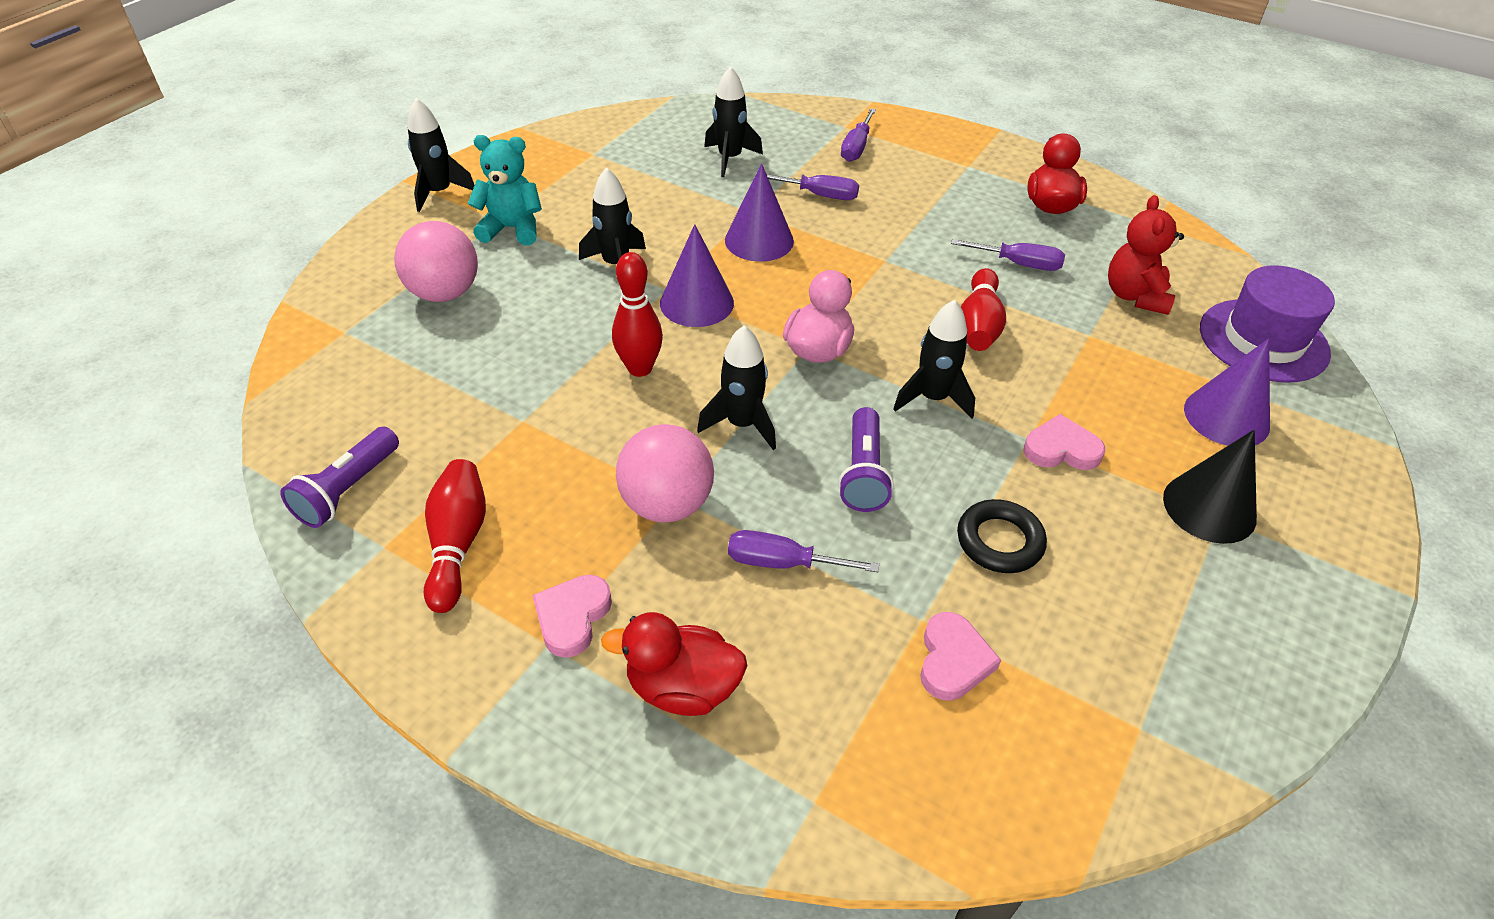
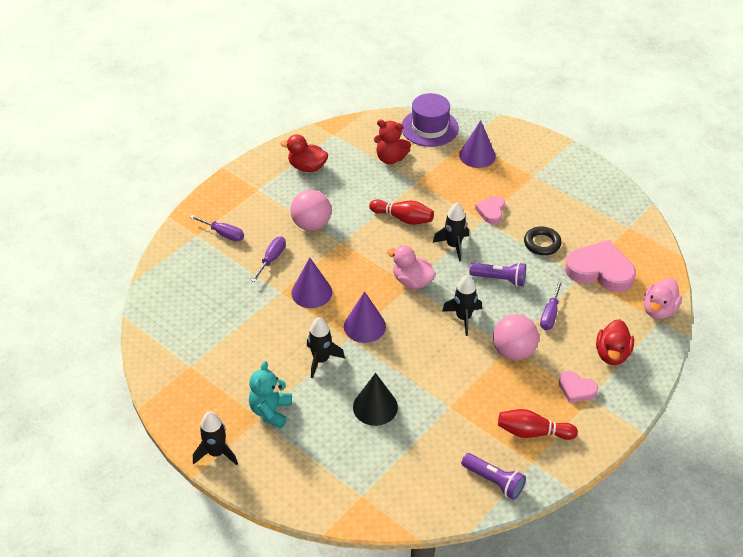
camera: 80 degrees left, 0 degrees up
pink ball [394,221,478,302] -> pink ball moved to [290,190,331,231]
red bowling pin [612,252,663,377] -> none
black rocket [704,66,763,177] -> none
pink heart [920,612,1001,700] -> pink heart [565,240,636,292], size x1.90
purple screwdriver [951,239,1065,271] -> none
black cone [1163,430,1257,544] -> black cone moved to [353,373,398,426]
none -> pink duck [644,278,682,319]

